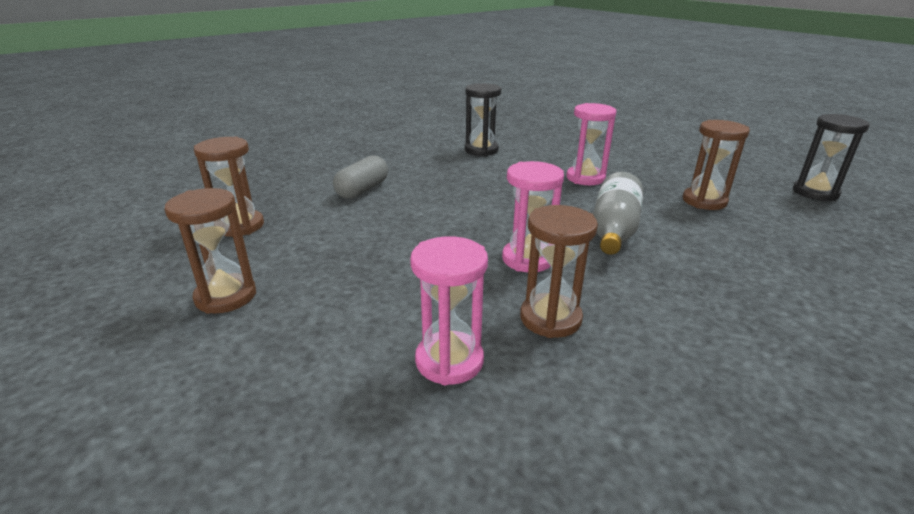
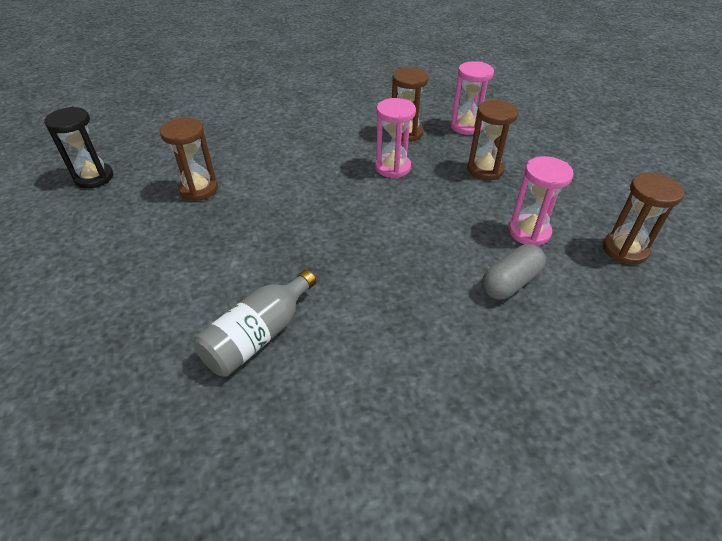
camera: 160 degrees left, 15 degrees up
brown hourglass [165,188,256,314] -> brown hourglass moved to [467,100,518,180]
black hourglass [465,83,501,156] -> none
pink hourglass [566,103,616,185] -> pink hourglass moved to [509,156,574,246]
grey bottle [593,172,643,255] -> grey bottle moved to [193,270,316,377]

